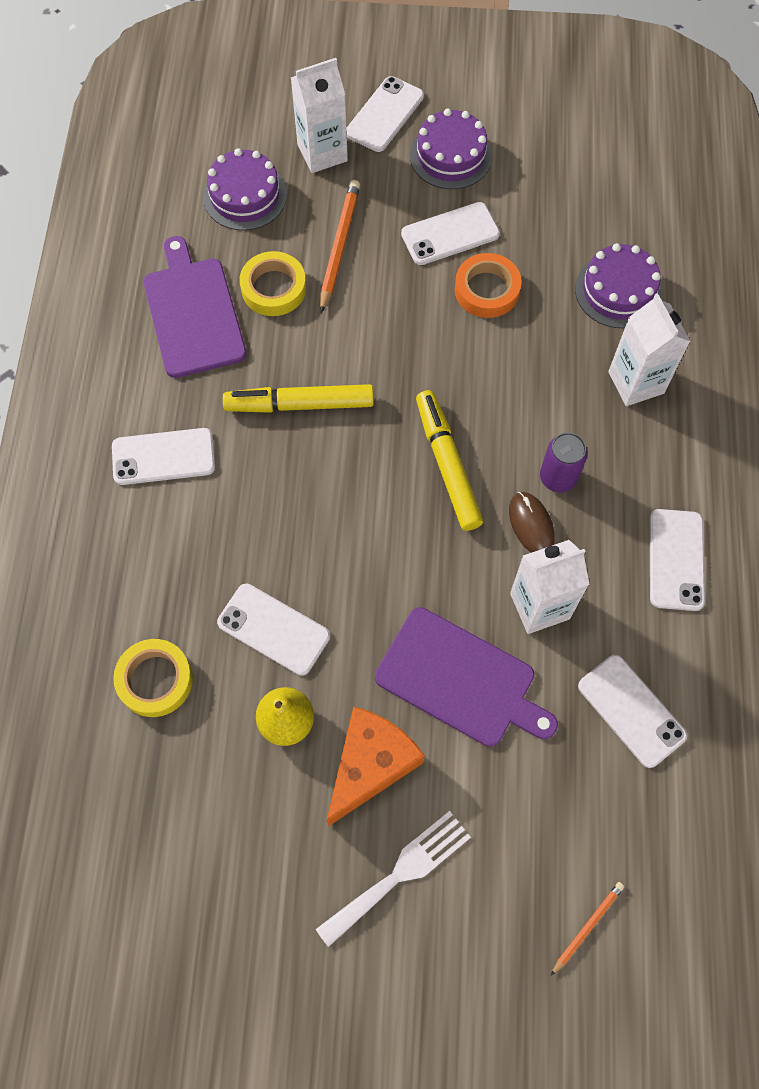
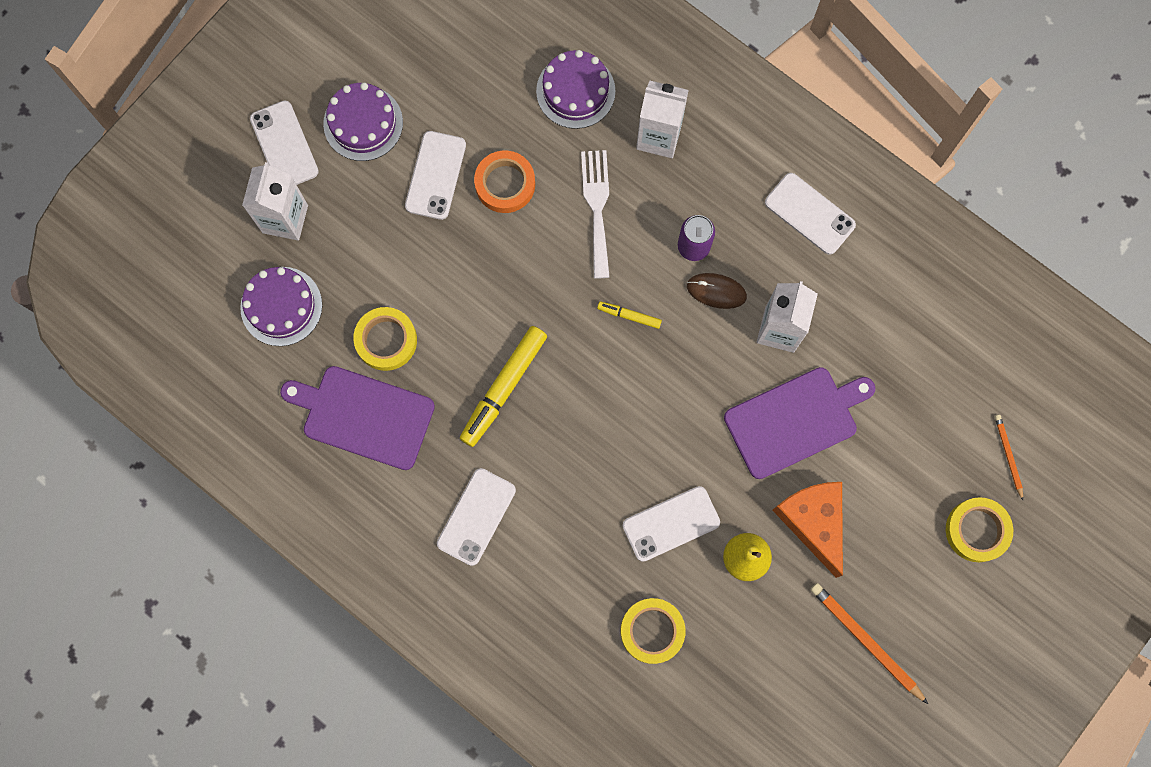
camera: 55 degrees left, 10 degrees up
white fork [316,811,471,947] -> white fork moved to [581,150,610,279]
orange pencil [320,180,360,313] -> orange pencil moved to [810,583,928,704]
yellow marker [416,390,483,531] -> yellow marker [597,301,662,329], size x0.49
white phone [578,655,687,768] -> none
none -> yellow tape [946,497,1013,562]

